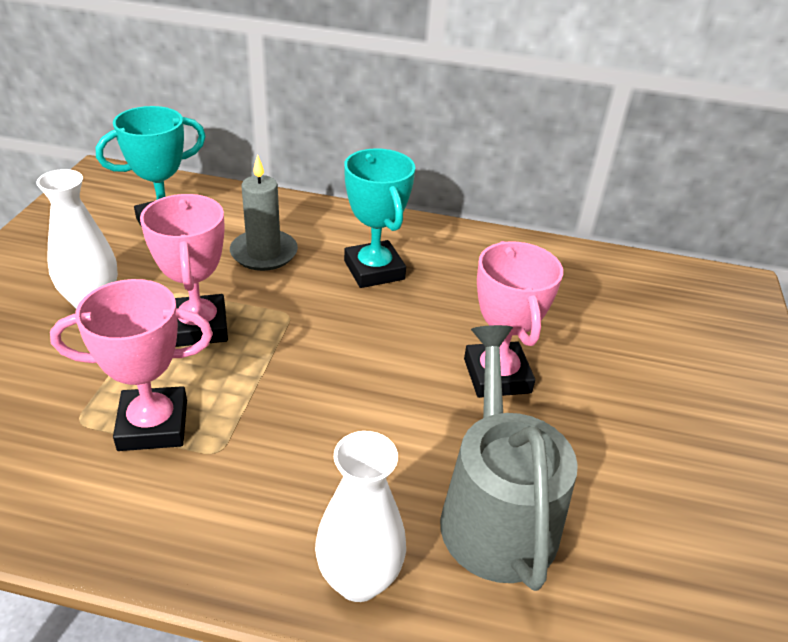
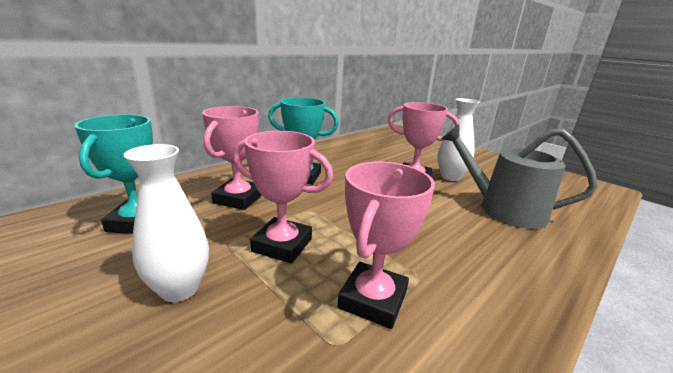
camera: 55 degrees left, 15 degrees down
grey candle [230,154,298,271] -> pink trophy [202,106,262,210]
white vase [315,431,406,602] -> white vase moved to [437,98,480,181]

